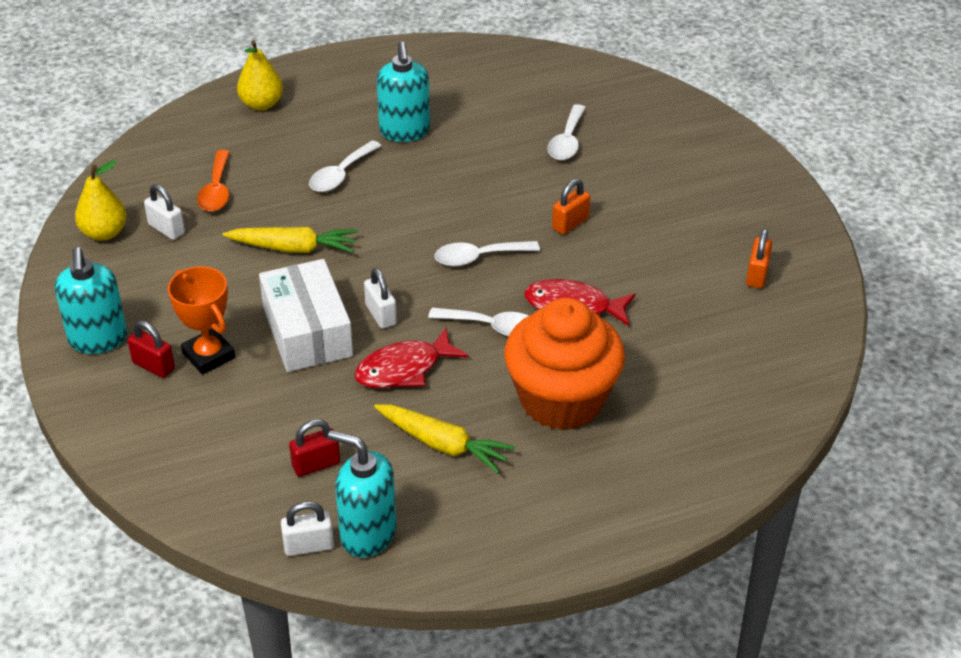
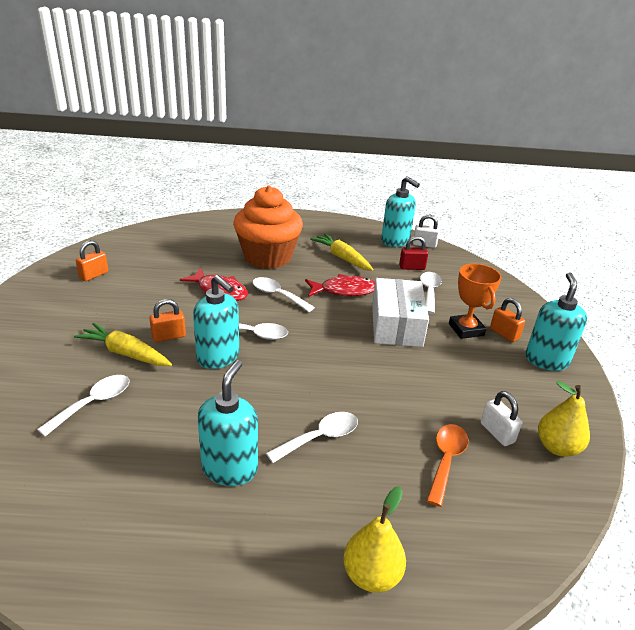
camera: 160 degrees left, 10 degrees down
red padlock [128,320,175,378] -> orange padlock [490,298,525,342]
yellow carrot [223,227,358,253] -> yellow carrot moved to [74,323,172,366]
white padlock [364,268,397,329] -> none
none -> turquoise soap dispenser [193,275,239,369]
none -> white spoon [420,272,442,314]

